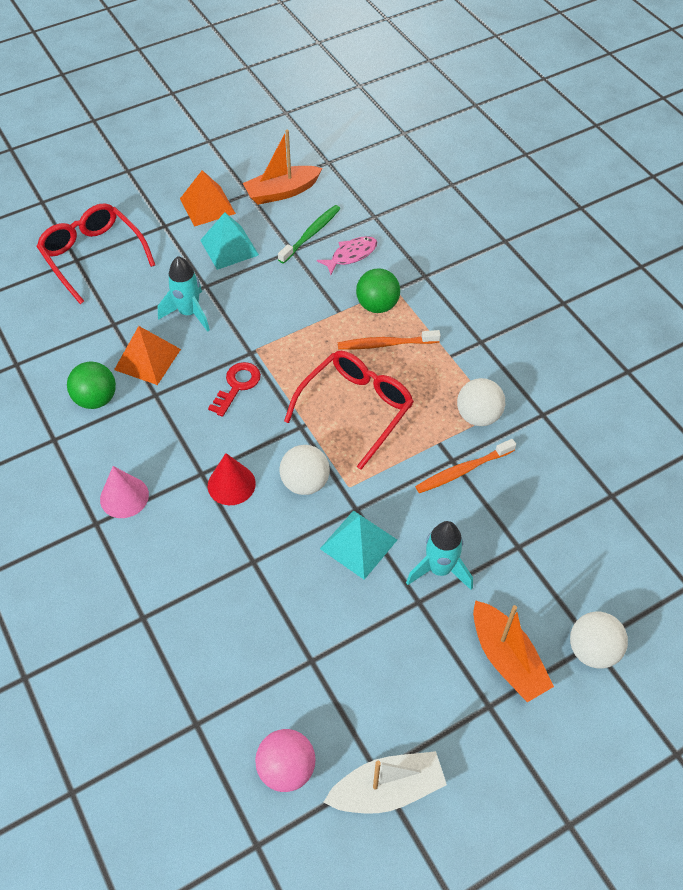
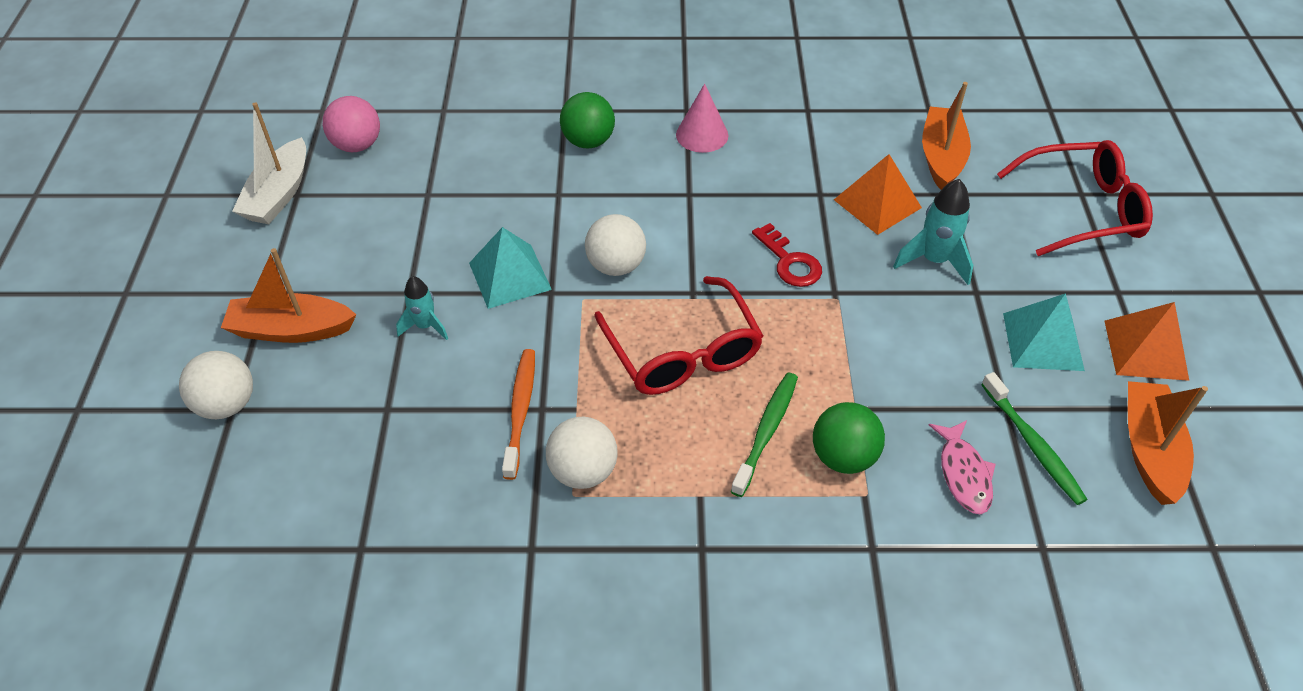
camera: 120 degrees right, 5 degrees down
green ball [67,362,116,409] -> green ball moved to [560,92,615,148]
red cone [208,453,256,505] -> none
orange toothbrush [338,330,441,350] -> green toothbrush [731,373,798,497]
turquoise rocket [406,521,473,590] -> turquoise rocket [396,276,448,340], size x0.64
none -> orange boat [922,82,971,190]

